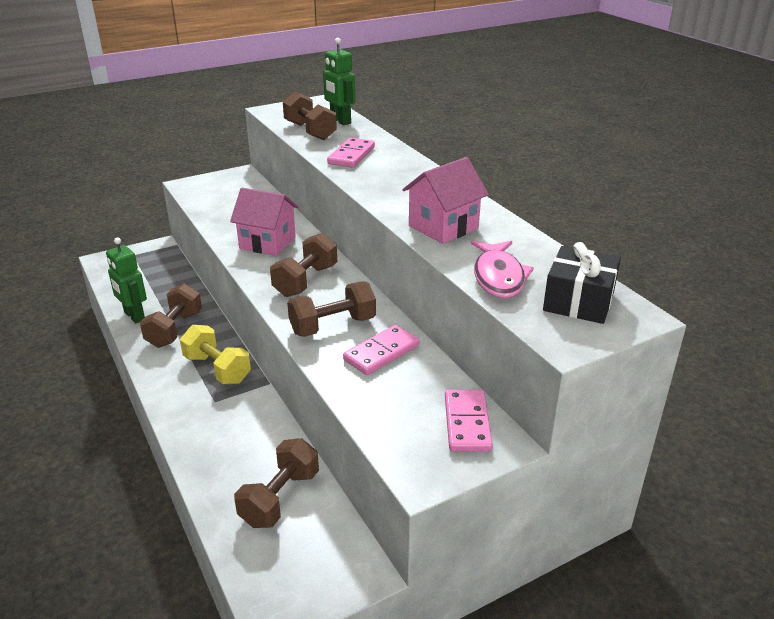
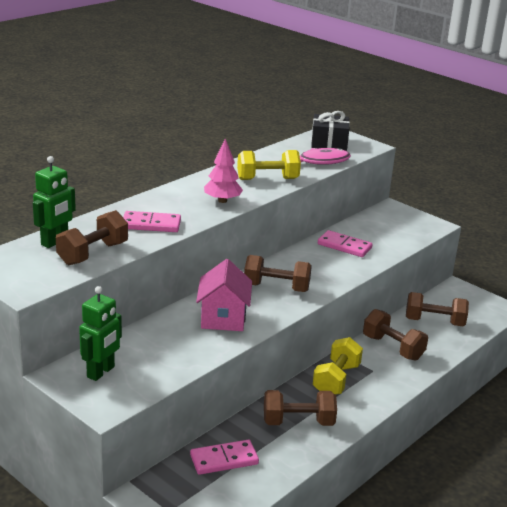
camera: 110 degrees left, 5 degrees down
green robot [106,238,147,323] -> green robot moved to [79,286,122,381]
brown dumbbell [287,281,376,337] -> brown dumbbell moved to [363,309,428,361]
pink house [402,157,489,244] -> yellow dumbbell [237,150,301,180]
pink domino [445,390,493,452] -> pink domino moved to [190,440,259,475]
none -> pink tree [204,138,243,203]

